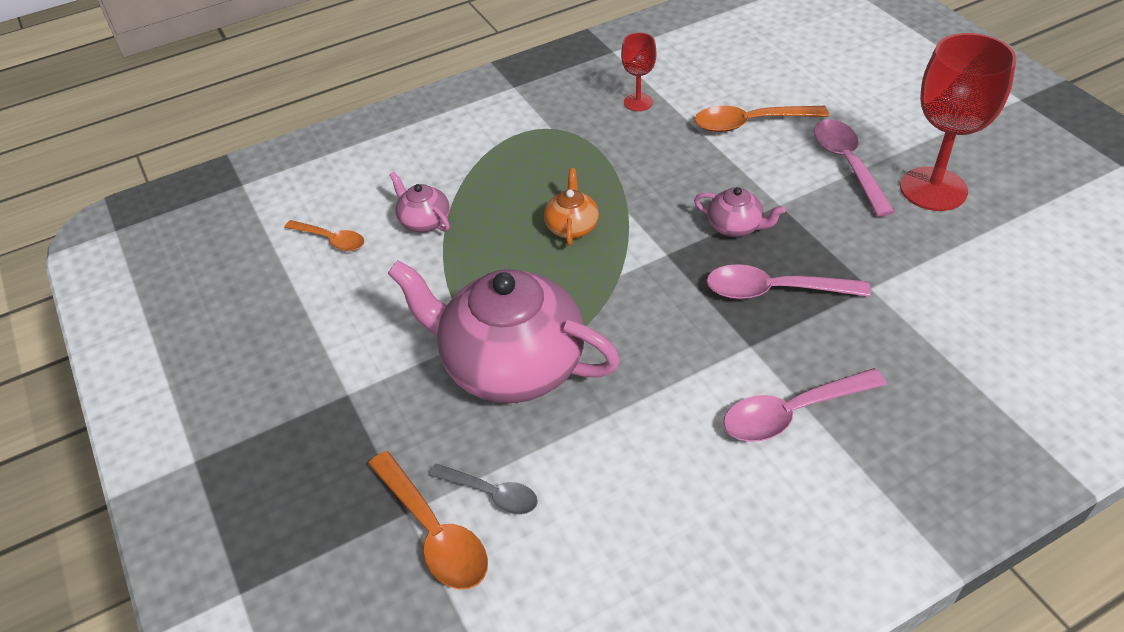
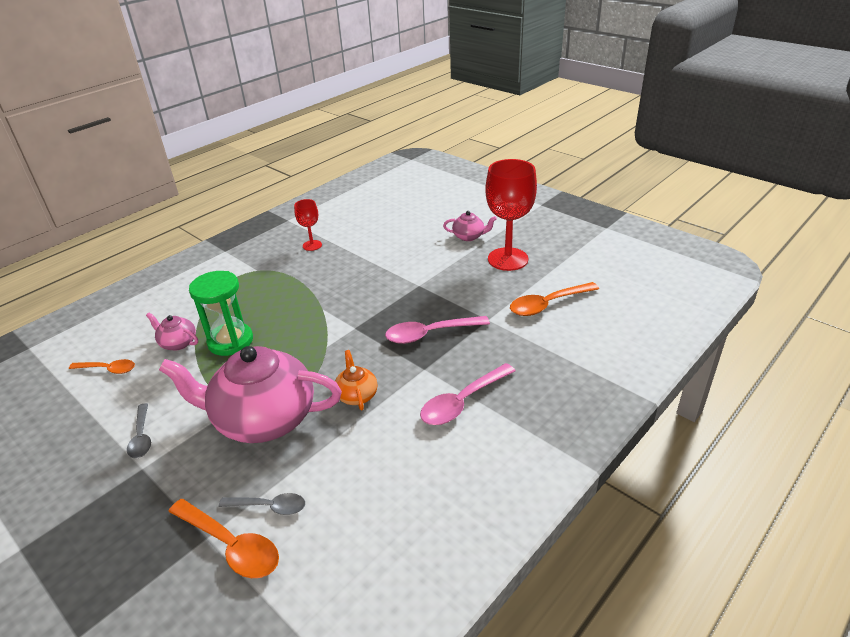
camera: 20 degrees left, 10 degrees down
orange teapot [544,168,599,246] -> orange teapot moved to [335,350,377,410]
pink teapot [694,187,786,237] -> pink teapot moved to [443,211,497,241]
orange spoon [695,106,829,132] -> orange spoon moved to [510,282,599,316]
pink spoon [814,119,895,217] -> none
none -> grey spoon [127,403,151,459]
none -> green hourglass [189,271,253,356]

